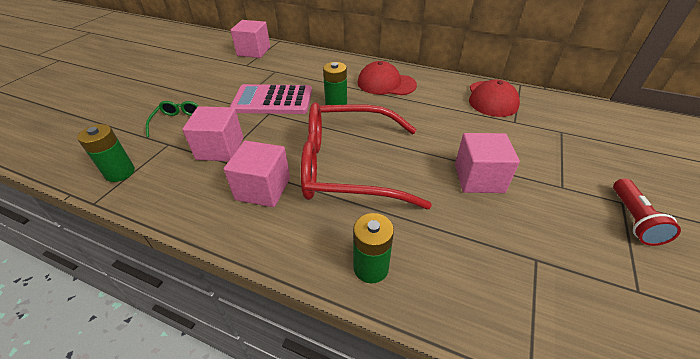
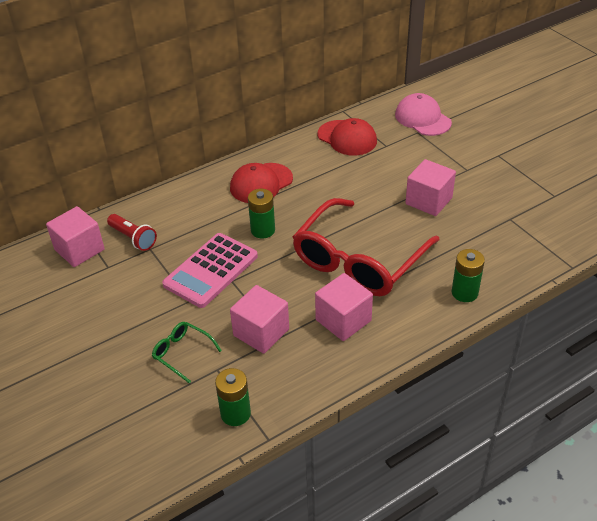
camera: 55 degrees left, 0 degrees up
red flashlight [613,178,681,246] -> red flashlight moved to [107,214,157,251]
none -> pink cap [395,93,452,136]

